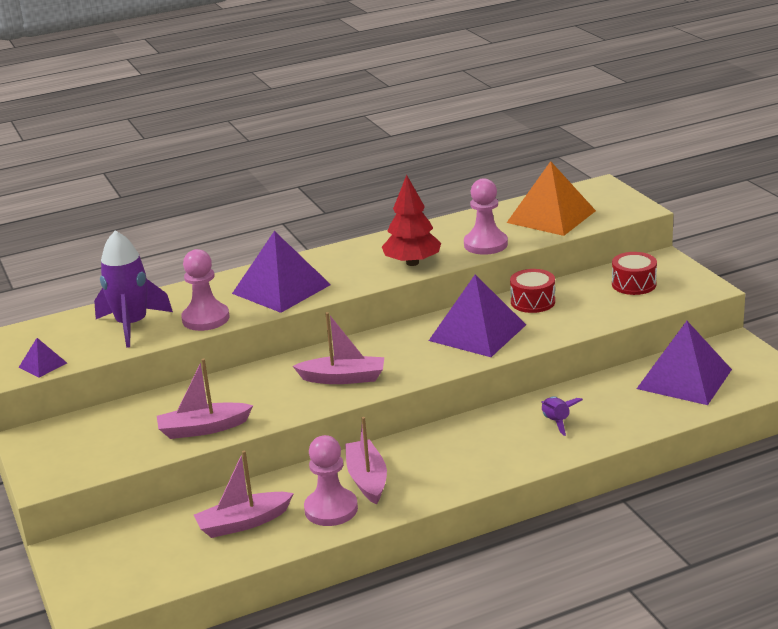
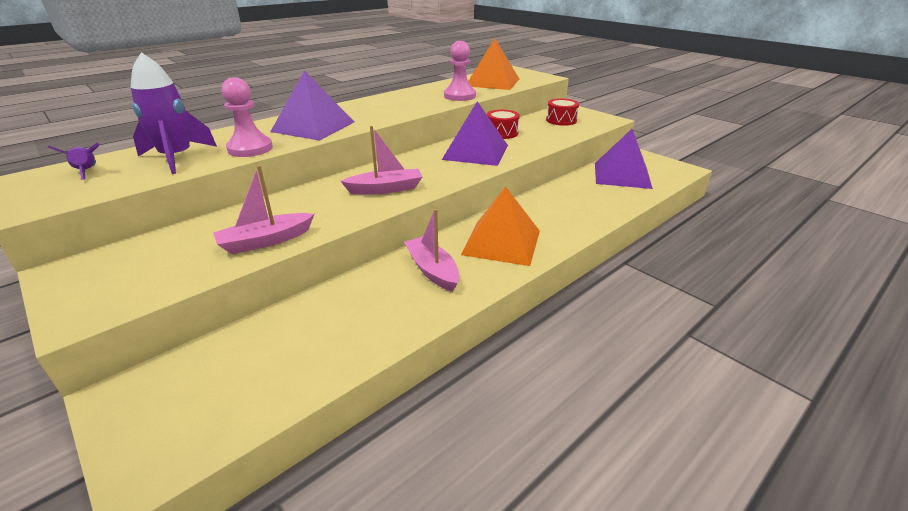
camera: 20 degrees left, 5 degrees up
purple pyramid [19,338,67,378] -> none
pink boat [194,451,294,538] -> none
pink pawn [304,435,358,526] -> none
red tree [382,175,441,266] -> none
purple rocket [541,396,583,436] -> purple rocket moved to [48,142,99,180]
none -> orange pyramid [461,186,540,266]

